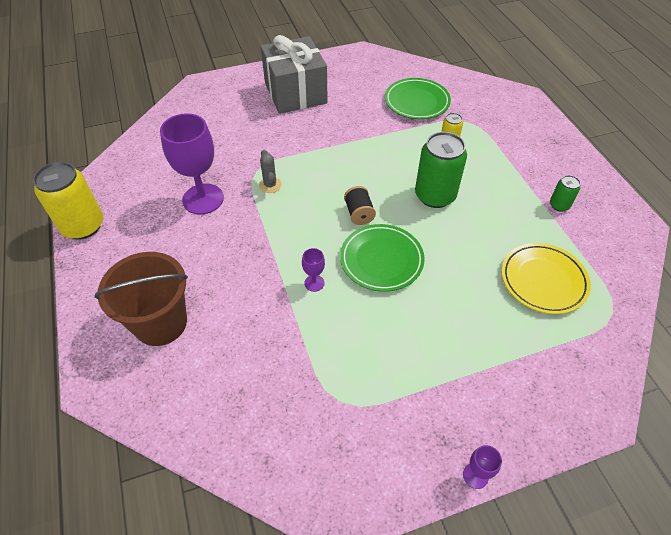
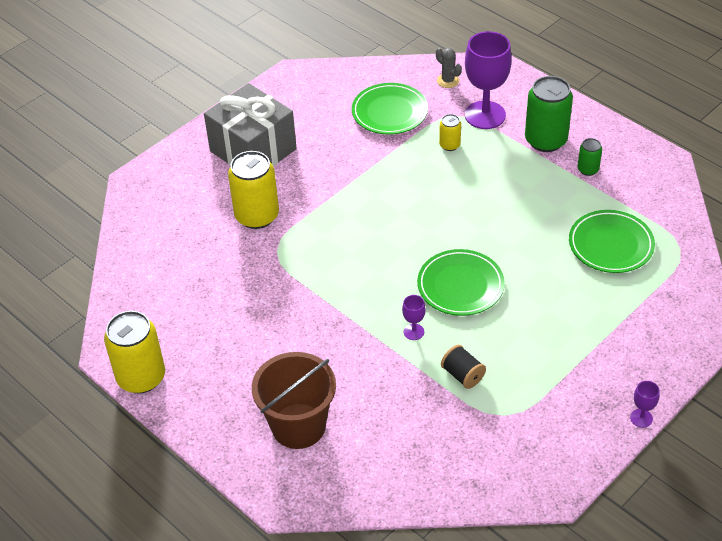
camera: 25 degrees left, 5 degrees down
purple goblet [160,113,224,215] -> purple goblet moved to [465,31,512,129]
grey cactus [259,150,282,193] -> grey cactus moved to [436,48,462,88]
black spool [344,186,376,225] -> black spool moved to [441,345,486,389]
green can [415,132,467,208] -> green can moved to [525,76,573,152]
yellow plate [501,243,591,314] -> green plate [569,210,655,273]
none -> yellow can [228,151,279,229]

